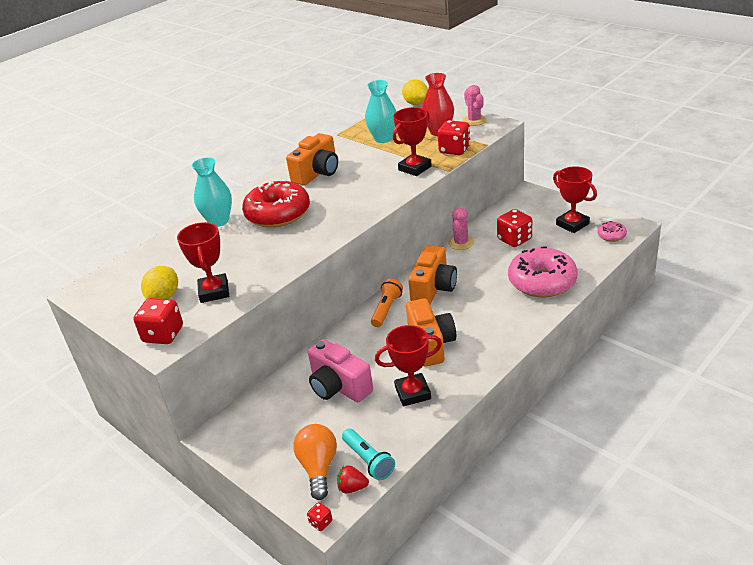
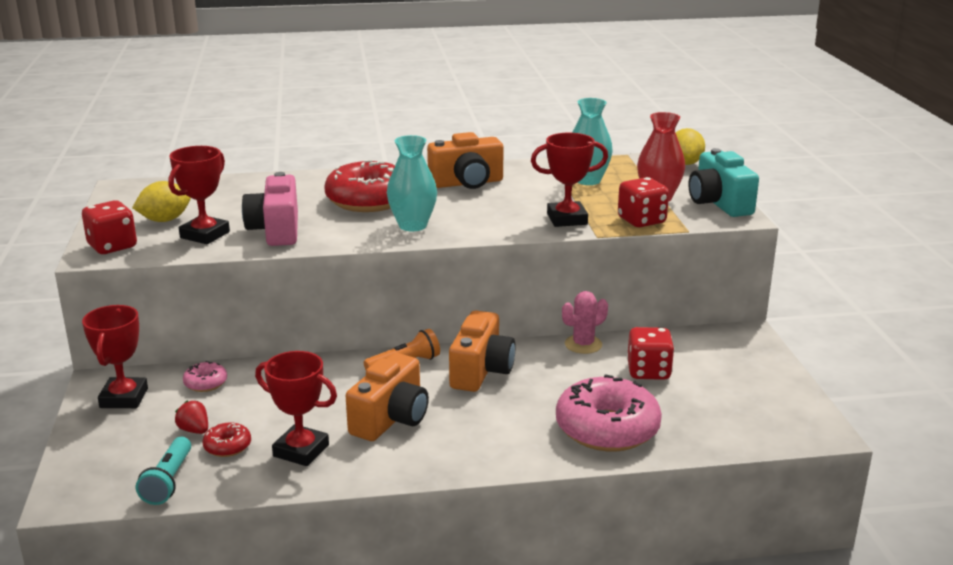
camera: 35 degrees right, 10 degrees down
turquoise vase [192,157,232,227] -> turquoise vase moved to [387,135,437,231]
orange light bulb [293,424,337,500] -> none
red dice [307,502,332,531] -> none
pink camera [308,339,373,402] -> pink camera moved to [242,172,298,246]
red strawberry [337,465,369,493] -> red strawberry moved to [175,401,208,434]
orange camera [408,245,457,304] -> orange camera turned 45 degrees counterclockwise [449,310,516,392]
pink cactus [463,85,487,126] -> turquoise camera [689,148,759,217]
red trophy [553,166,597,233] -> red trophy moved to [82,305,148,408]
pink donut [597,221,627,242] -> pink donut moved to [183,361,227,392]
none -> red donut [202,422,251,457]

